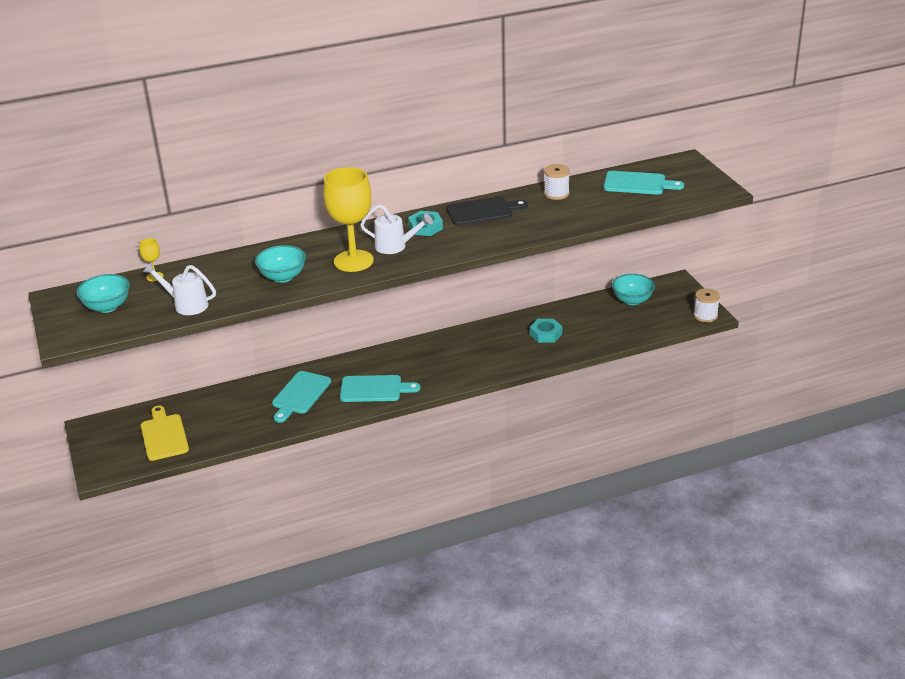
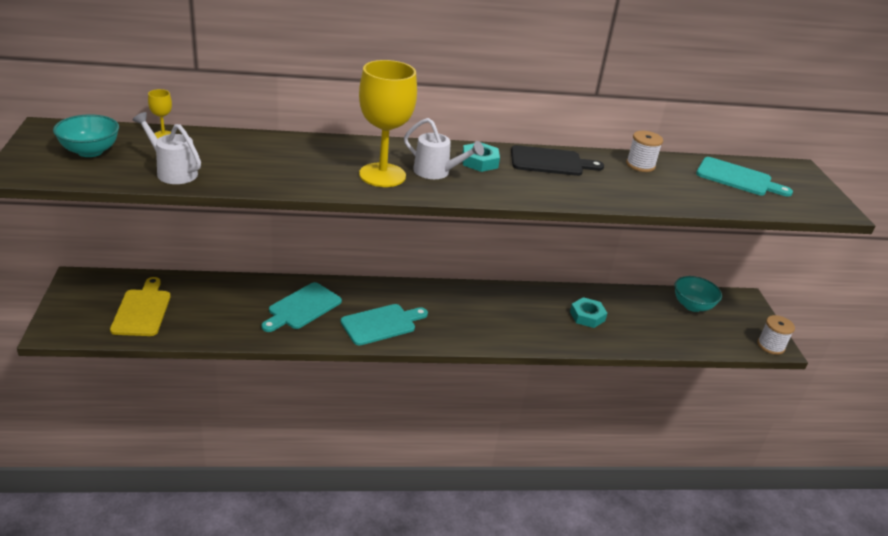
camera: 10 degrees right, 0 degrees up
turquoise bowl [255,245,306,283] -> none
turquoise cutting board [340,375,421,402] -> turquoise cutting board turned 45 degrees counterclockwise [341,304,428,346]

